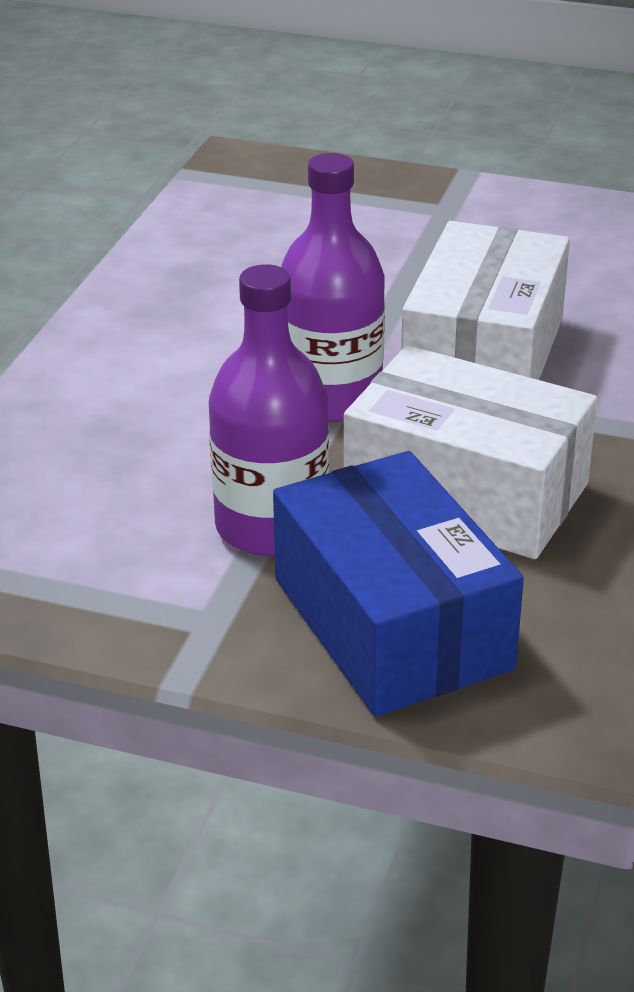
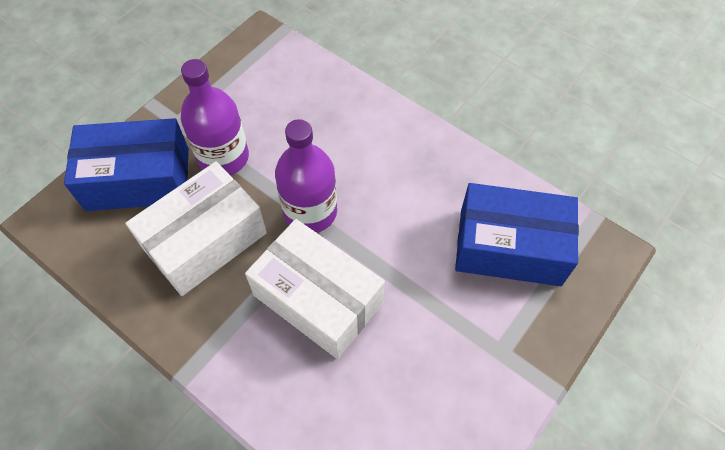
camera: 110 degrees right, 25 degrees up
none -> blue box [455,183,579,286]

